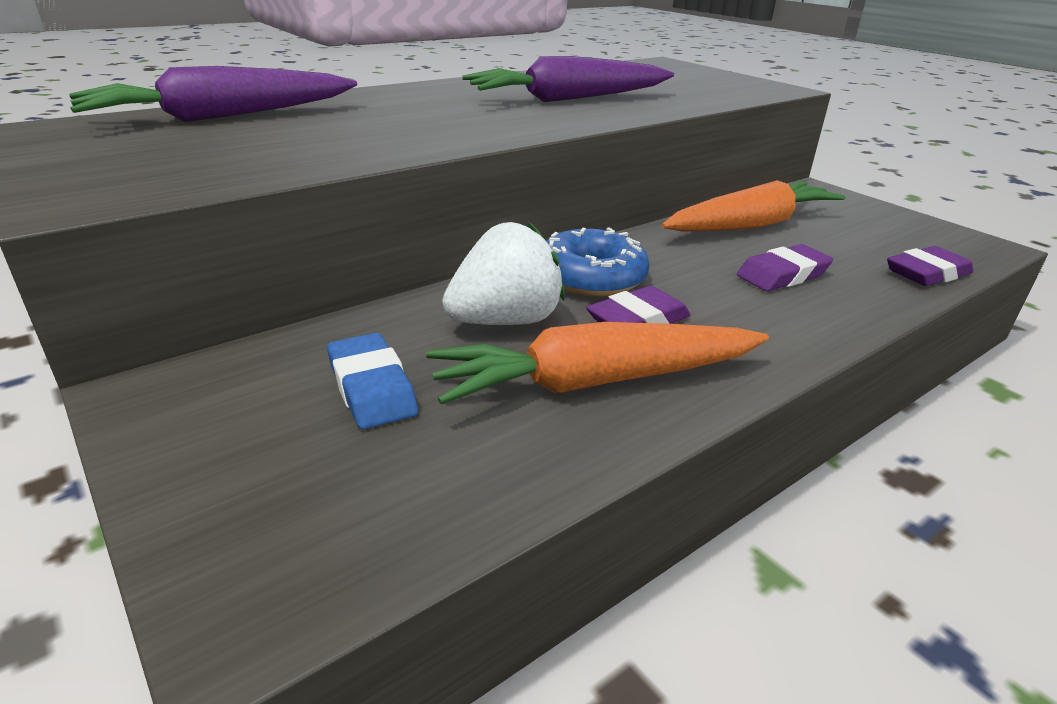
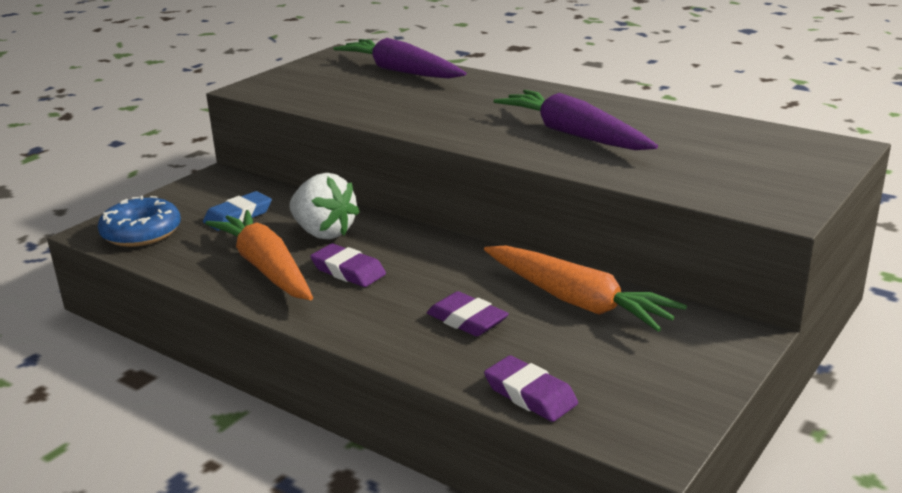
camera: 75 degrees right, 5 degrees down
blue donut [546,228,650,297] -> blue donut moved to [98,196,181,247]

